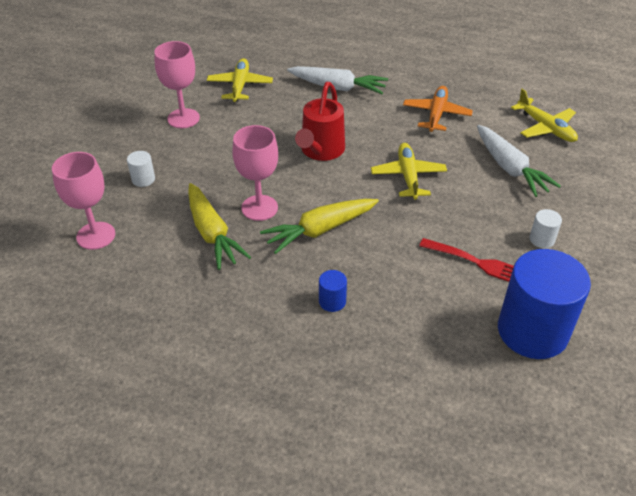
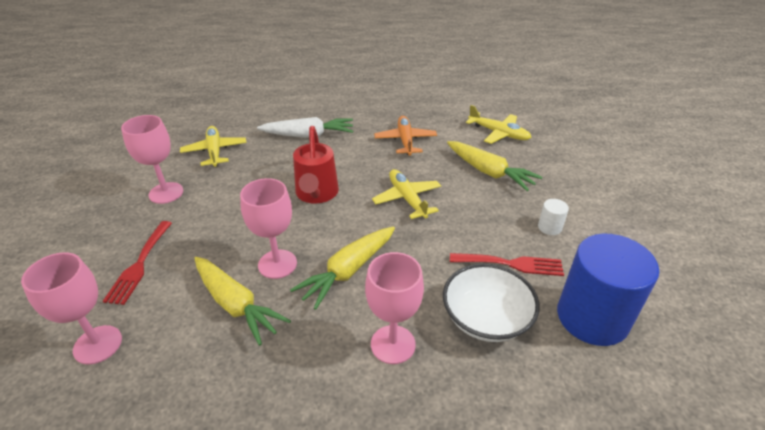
camera: 20 degrees left, 5 degrees down
white cylinder [127,151,155,187] -> red fork [103,221,172,305]
blue cylinder [319,270,347,312] -> pink goblet [365,252,424,364]
white carrot [477,125,561,197] -> yellow carrot [447,141,542,191]
none -> white bowl [443,264,540,342]

